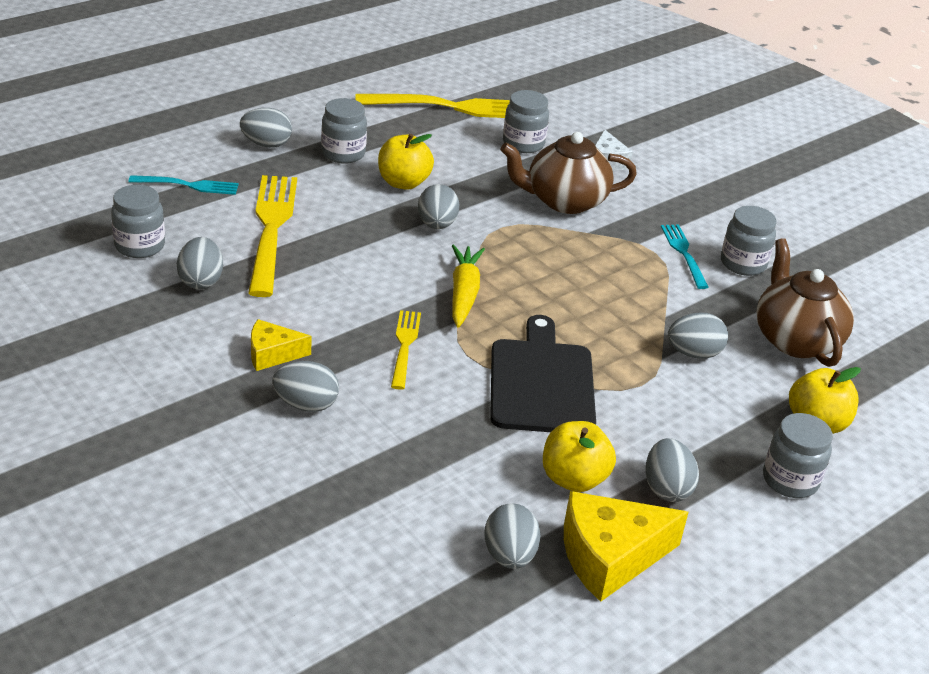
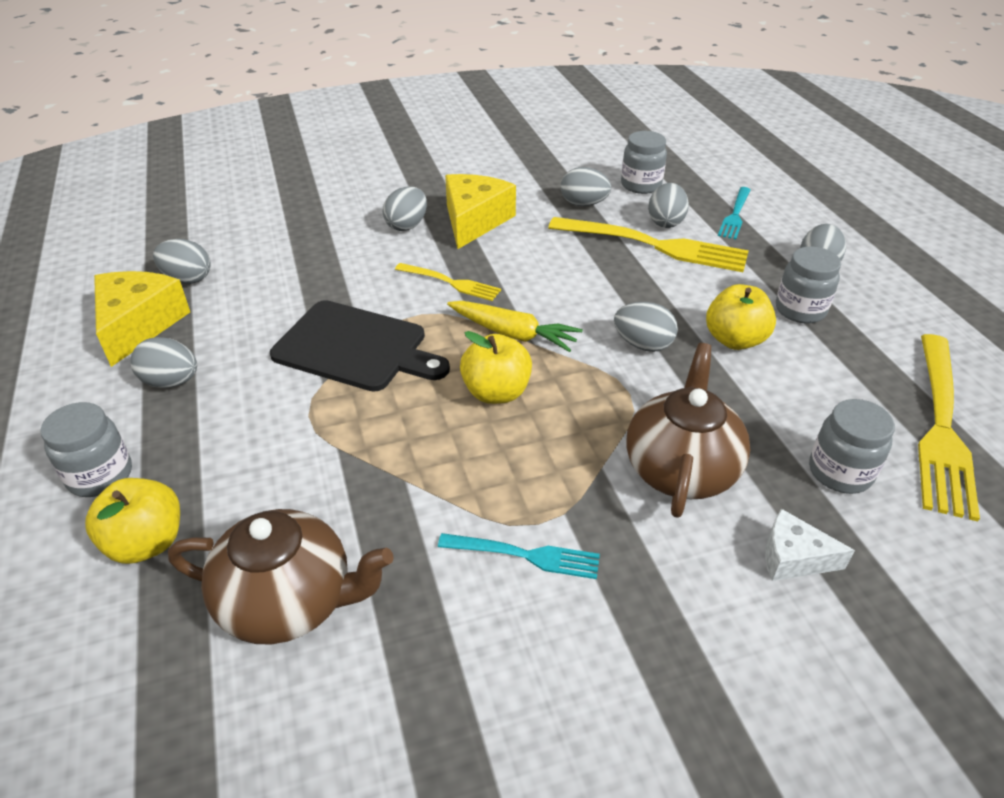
camera: 115 degrees right, 5 degrees up
yellow cheese [251,319,312,371] -> yellow cheese [445,174,516,249], size x1.74
yellow apple [543,421,616,492] -> yellow apple moved to [460,331,532,404]
grey egg [668,312,728,359] -> grey egg moved to [648,183,689,228]
grey jar [721,206,777,276] -> none

